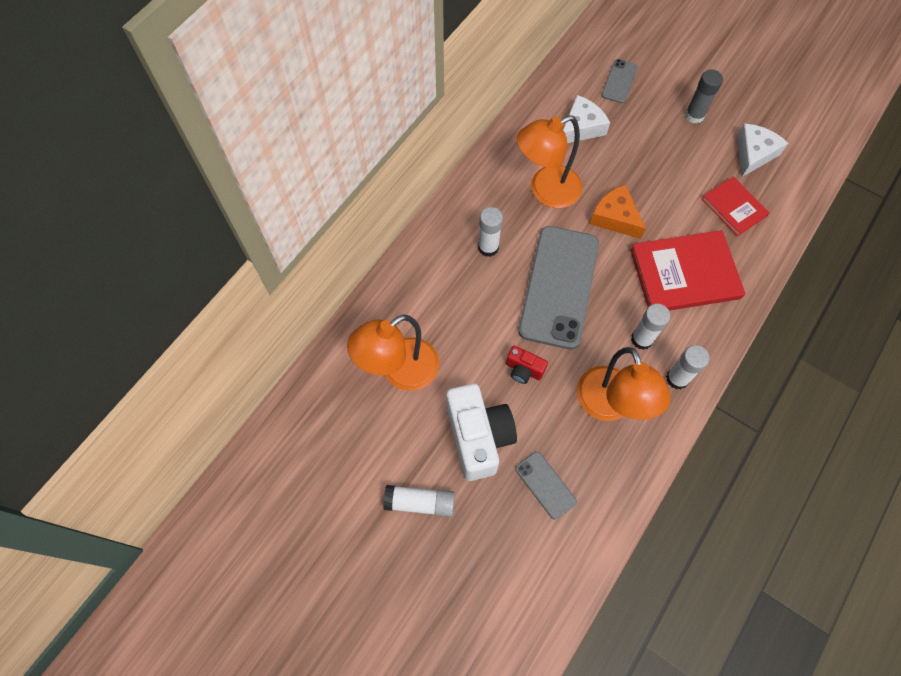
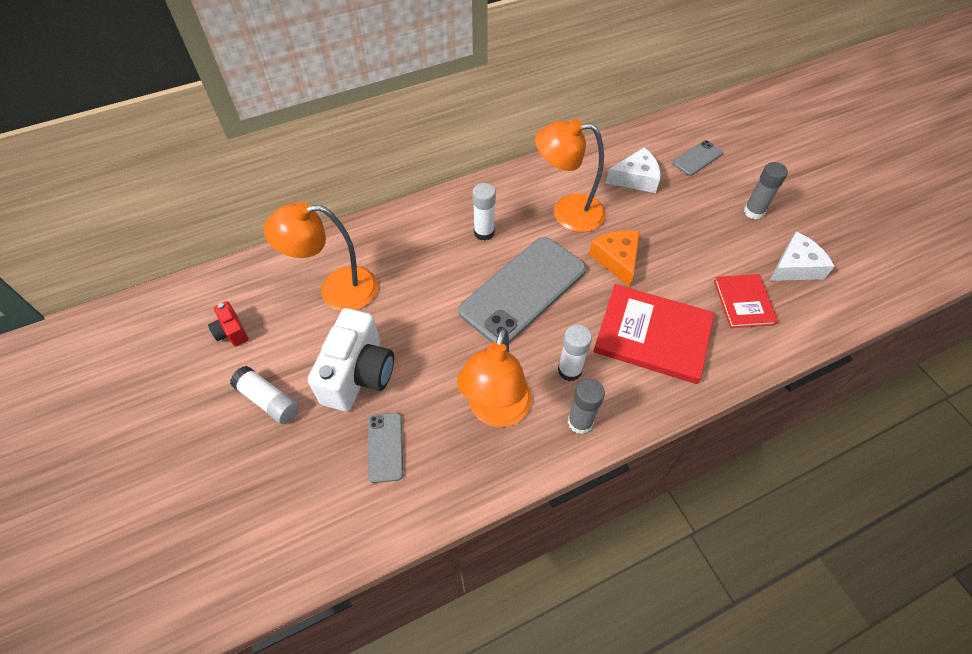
camera: 30 degrees right, 10 degrees down
red camera [506,346,548,384] -> red camera moved to [208,301,249,347]
white glue stick [666,345,710,389] -> grey glue stick [568,379,605,434]

